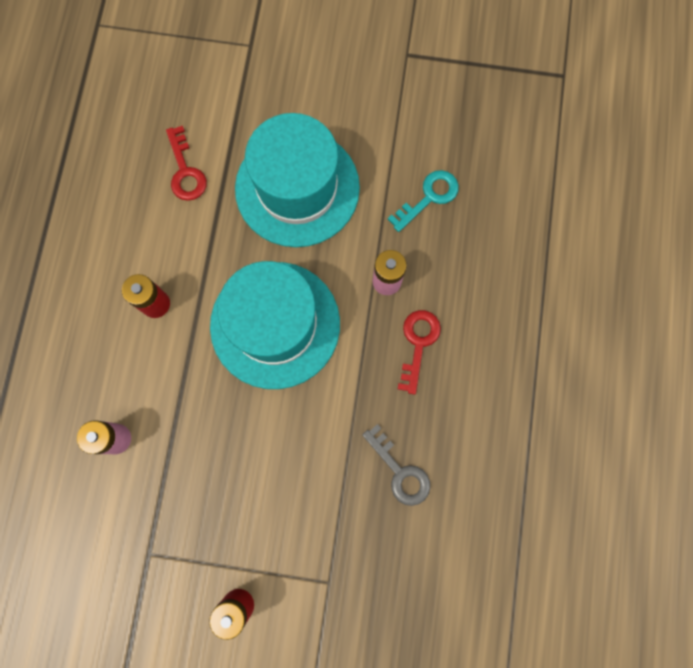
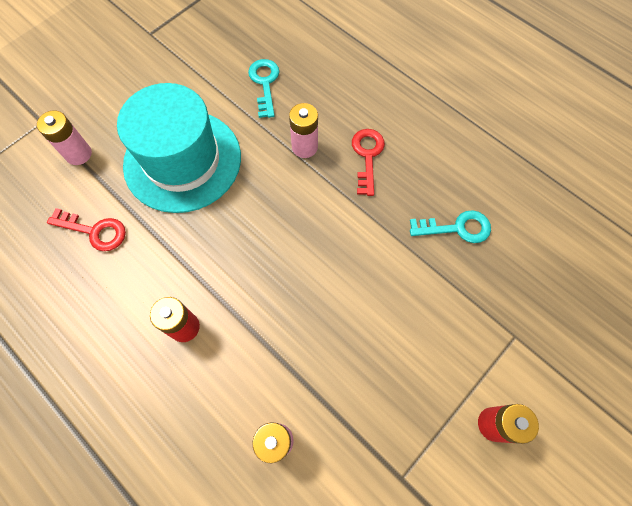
camera: 55 degrees left, 10 degrees down
turquoise hat [210,261,340,389] -> none
grey key [362,424,430,506] -> turquoise key [410,210,491,243]
red key [398,310,441,395] -> red key turned 45 degrees clockwise [352,129,385,196]
none -> pink battery [37,110,92,165]

